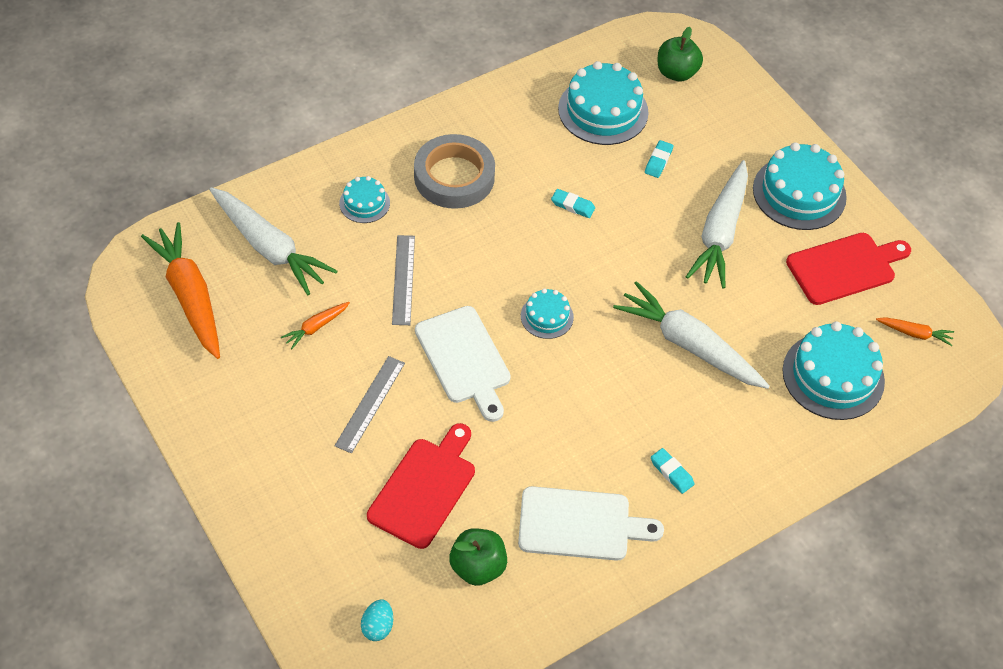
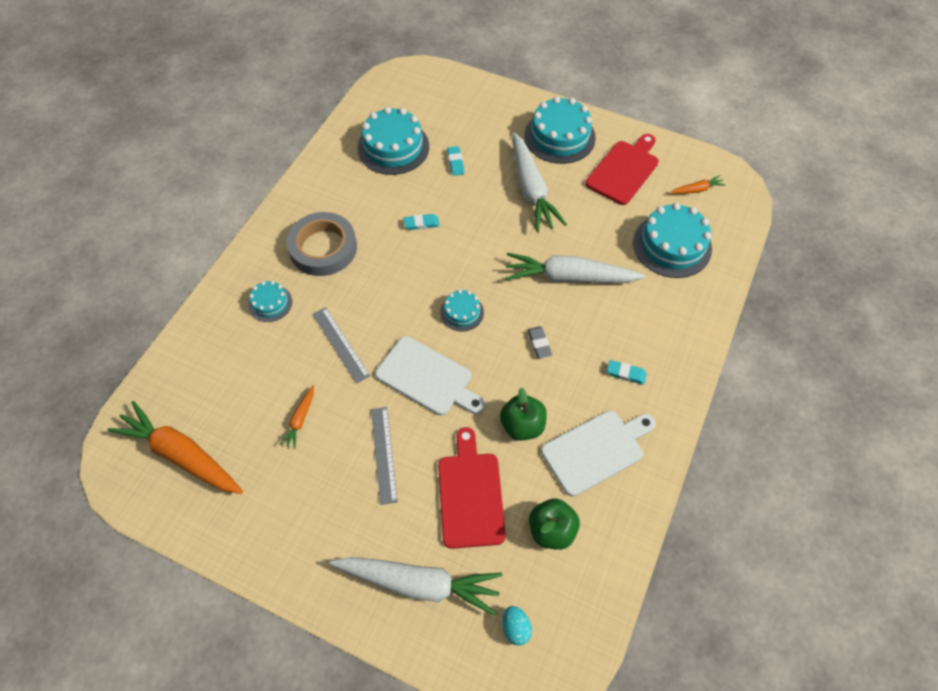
camera: 30 degrees left, 5 degrees up
white carrot [209,187,338,295] -> white carrot moved to [330,557,502,616]
green apple [658,27,703,82] -> green apple moved to [500,388,547,440]
none -> grey eraser [528,326,552,358]

